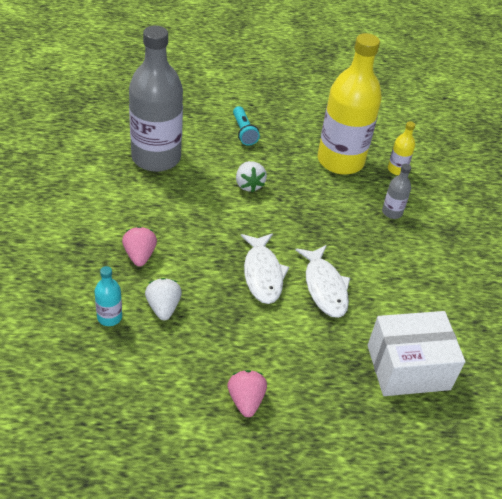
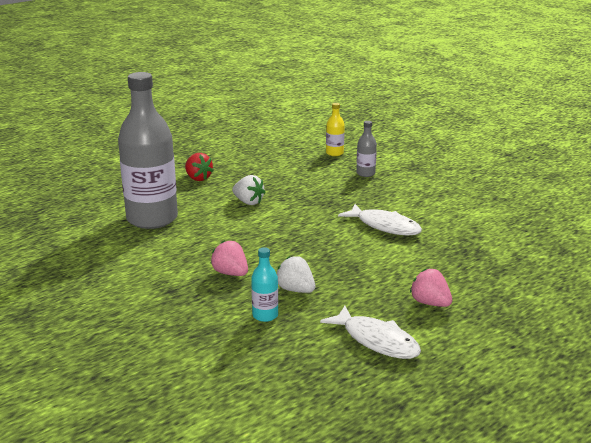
camera: 35 degrees left, 20 degrees down
turquoise flashlight [233,106,260,146] -> red strawberry [185,153,214,181]
white fish [241,233,289,304] -> white fish moved to [320,306,421,359]
yellow bottle [318,33,382,175] -> none
white box [368,311,465,396] -> none

